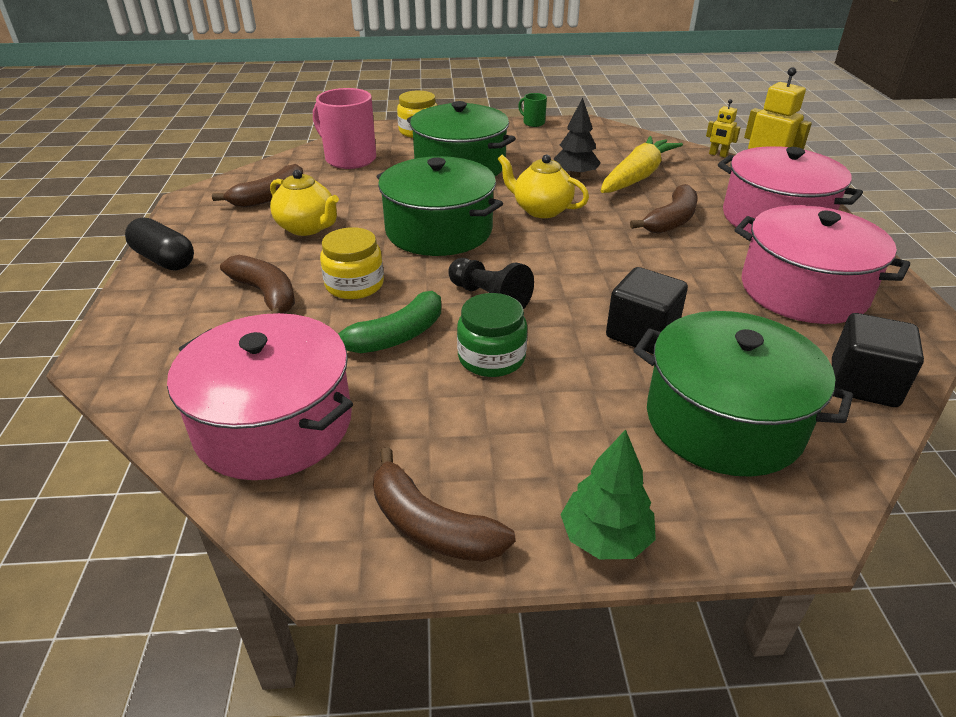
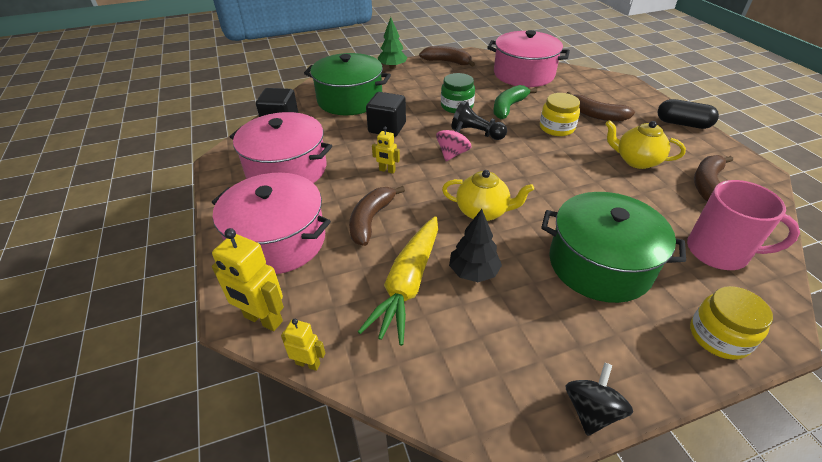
camera: 165 degrees right, 5 degrees up
green pot [376,156,503,256] -> none
green mug [518,93,547,127] -> black spinning top [566,362,633,436]
none -> yellow robot [372,127,400,174]
none -> pink spinning top [436,121,472,161]

